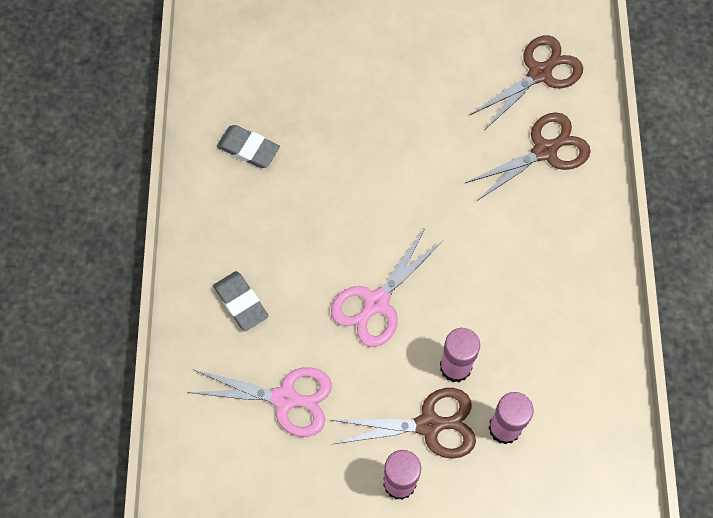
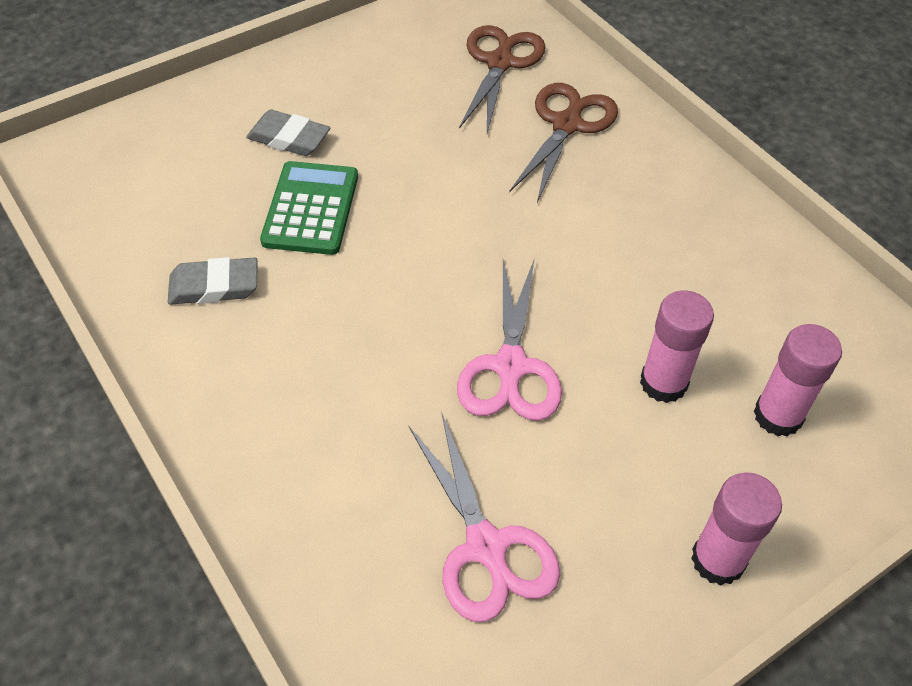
camera: 35 degrees left, 15 degrees down
pink scissors [187,367,332,437] -> pink scissors turned 90 degrees clockwise [409,414,560,622]
grey eraser [213,271,269,331] -> grey eraser moved to [246,110,330,156]
brown scissors [332,388,476,459] -> none
none -> green calculator [260,161,358,255]

